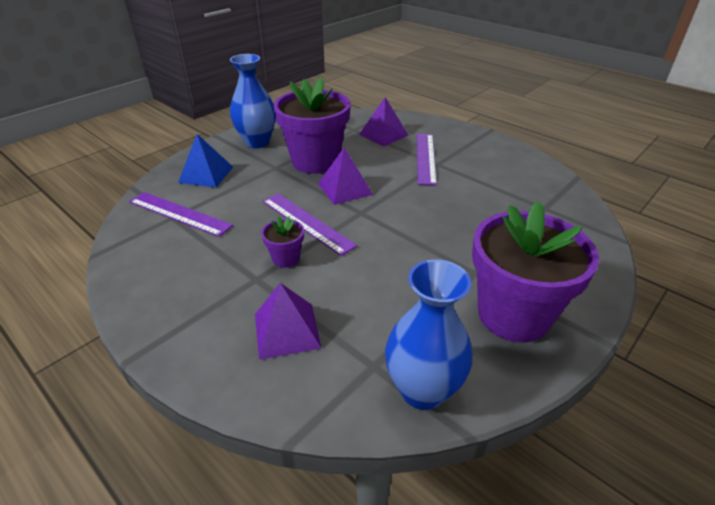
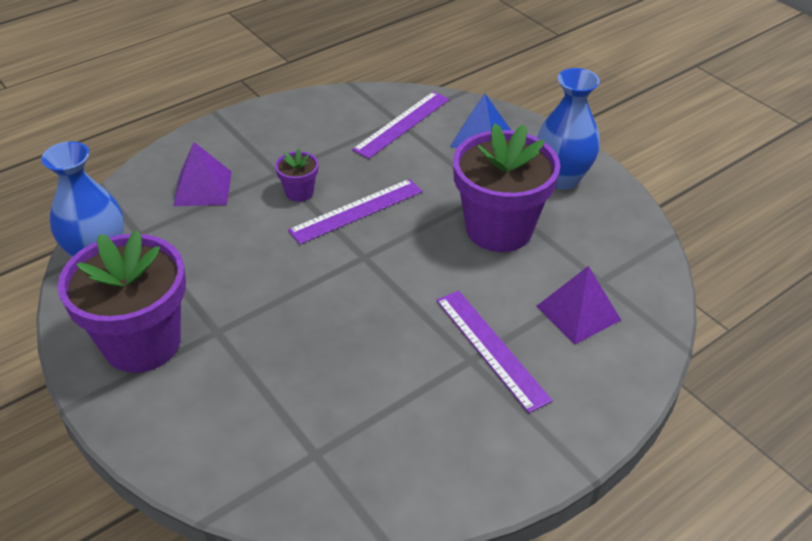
camera: 100 degrees right, 5 degrees up
purple pyramid [318,147,373,205] -> none
purple ruler [416,134,437,186] -> purple ruler turned 45 degrees clockwise [436,290,553,413]

